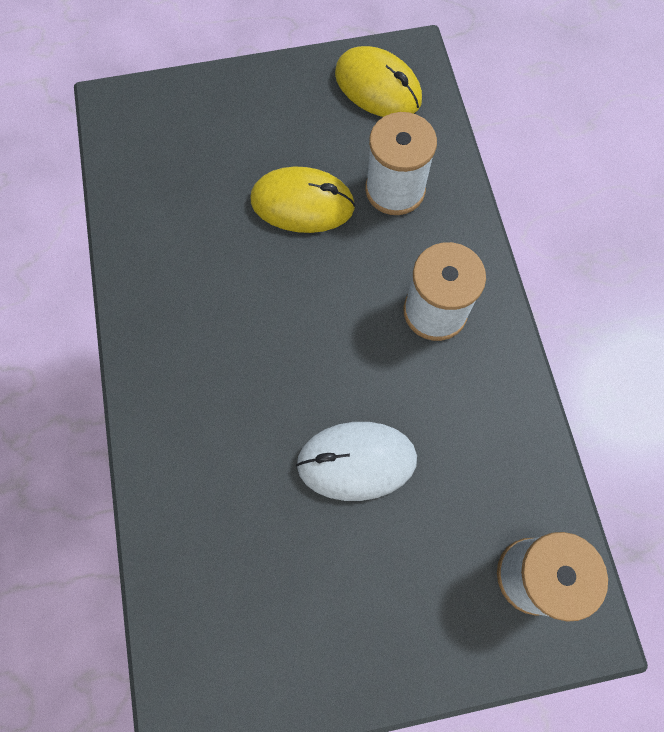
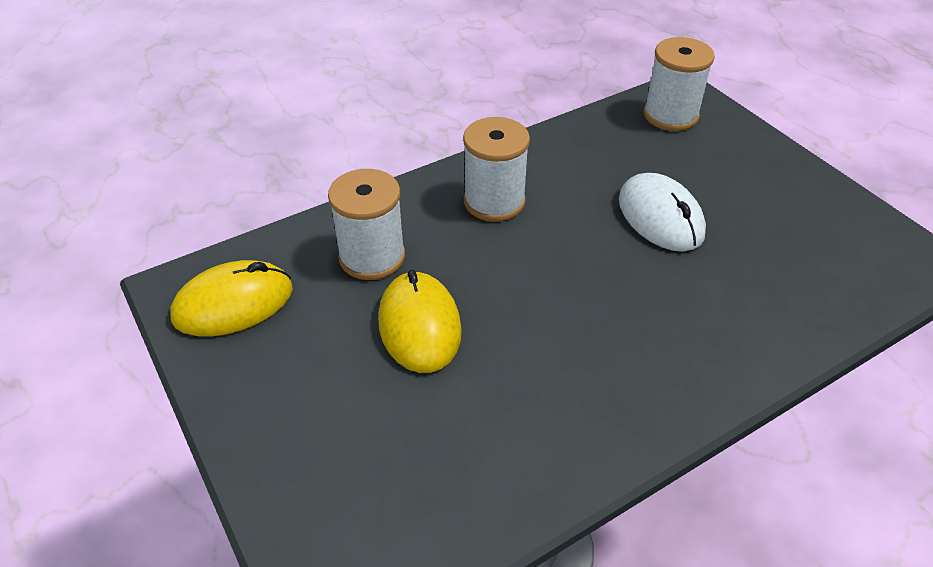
camera: 110 degrees left, 25 degrees down
yellow mouse [335,46,422,117] -> yellow mouse turned 45 degrees clockwise [170,260,293,336]

